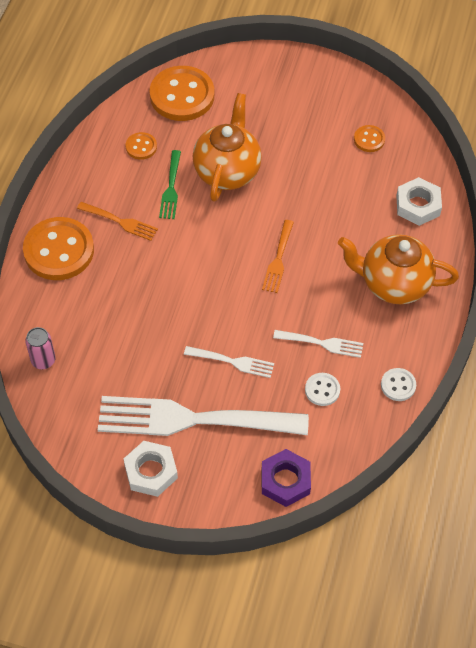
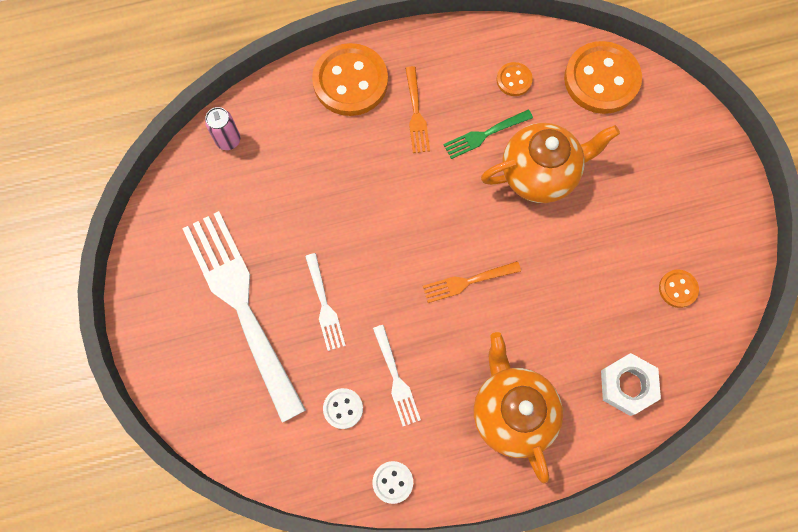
camera: 60 degrees right, 15 degrees up
white nut [124,441,178,497] -> none
purple nut [262,449,311,507] -> none

